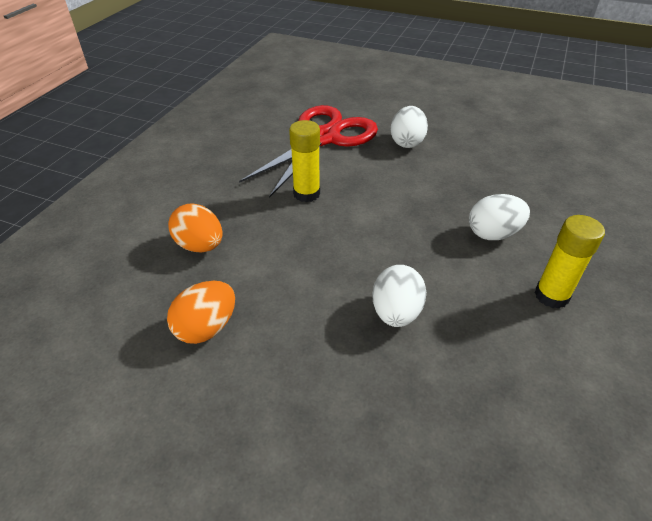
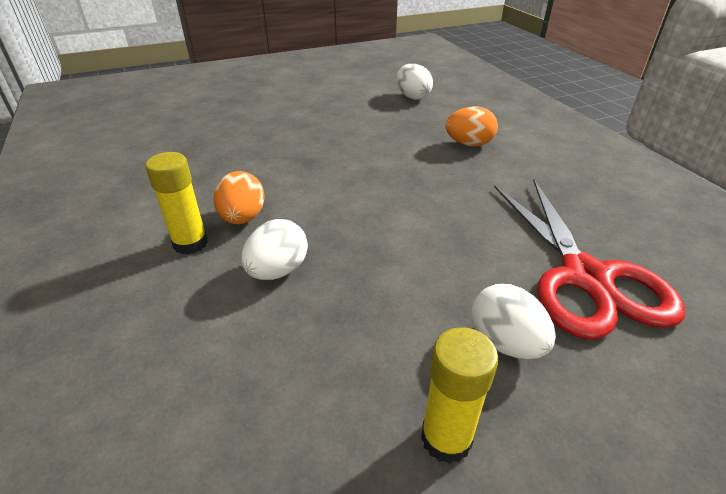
camera: 135 degrees right, 5 degrees down
orange egg [167,281,235,344] -> orange egg moved to [213,171,265,224]
yellow glue stick [289,120,320,202] -> yellow glue stick moved to [421,327,498,464]
white egg [372,265,426,327] -> white egg moved to [396,64,433,100]

